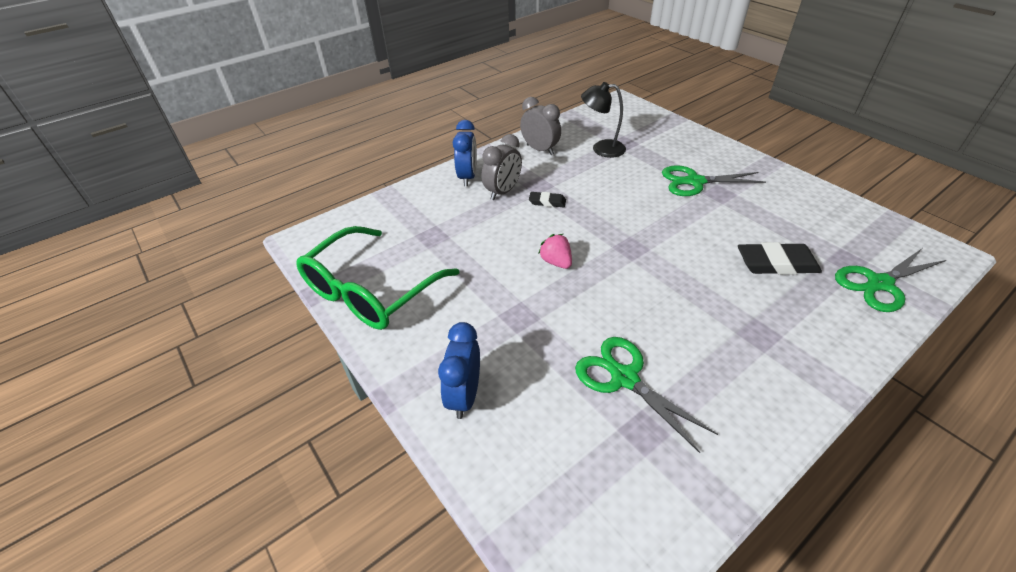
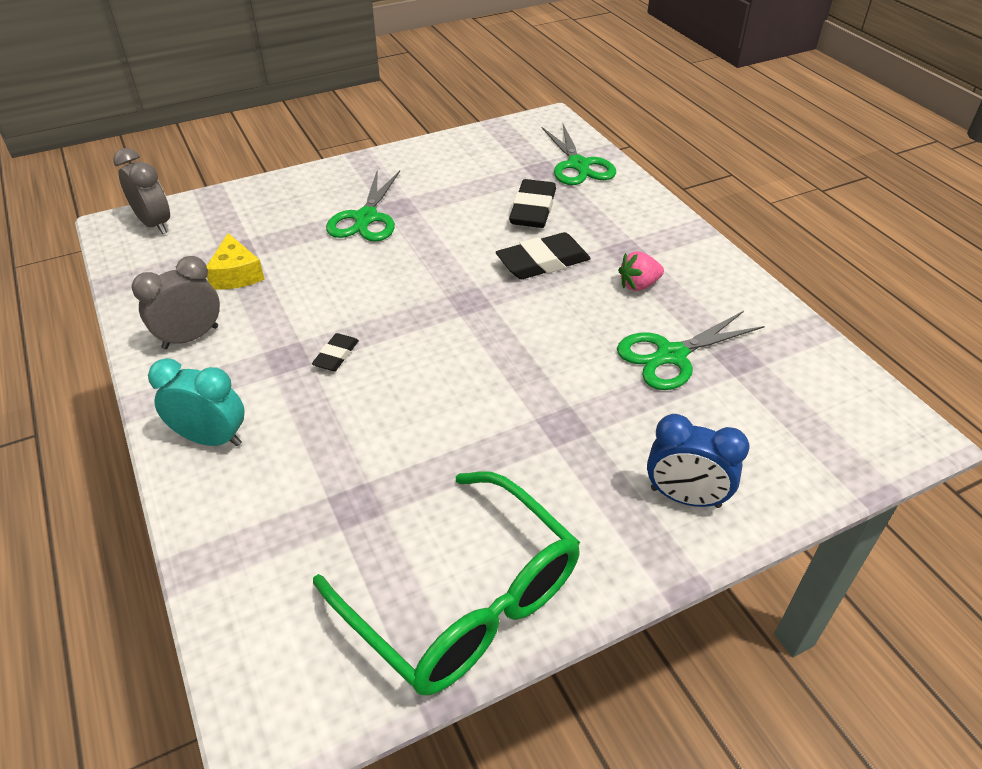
camera: 80 degrees left, 0 degrees up
blue clock [453,120,477,186] -> turquoise clock [148,358,245,446]
grey clock [482,134,522,200] -> grey clock moved to [113,148,170,234]
pink strawberry [538,234,572,269] -> pink strawberry moved to [618,251,664,291]
black lamp [581,82,626,158] -> yellow cheese [207,233,265,290]
none -> black eraser [496,232,591,279]

